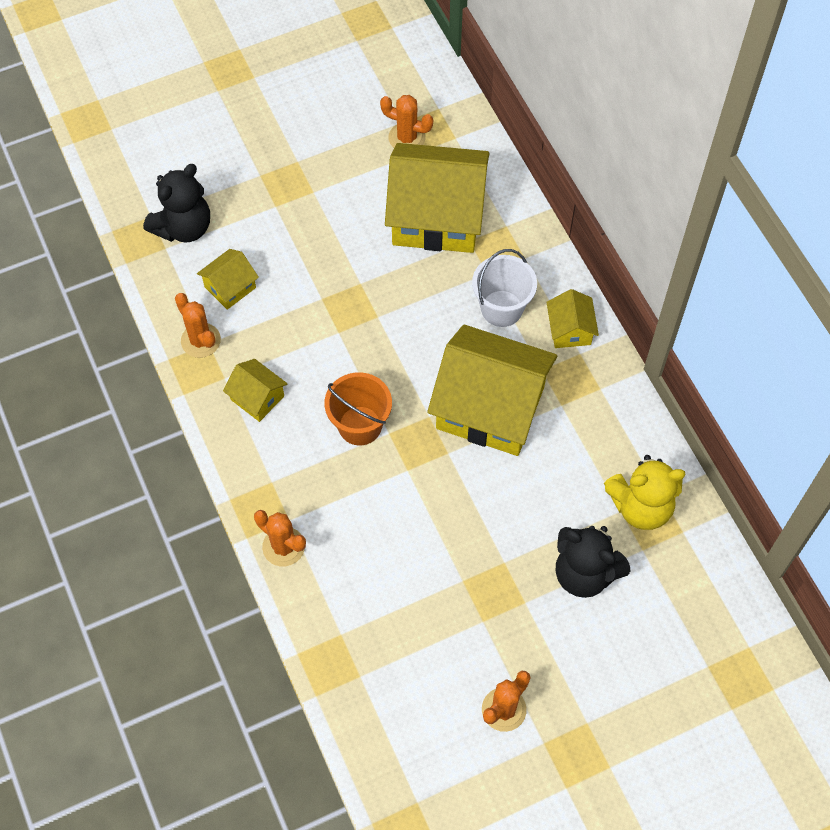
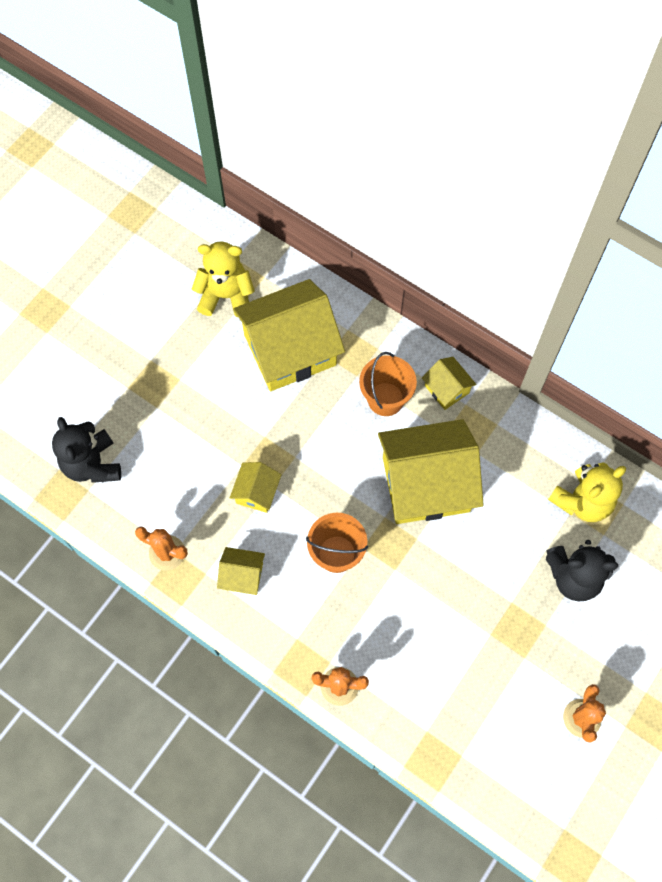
camera: 30 degrees left, 5 degrees up
black teddy bear [143,164,210,243] -> black teddy bear turned 150 degrees clockwise [52,417,121,483]
yellow house [197,249,259,310] -> yellow house moved to [230,462,282,513]
orange cactus [380,95,433,148] -> yellow teddy bear [192,241,255,317]
white bucket [472,249,537,327] -> orange bucket [359,352,417,416]

